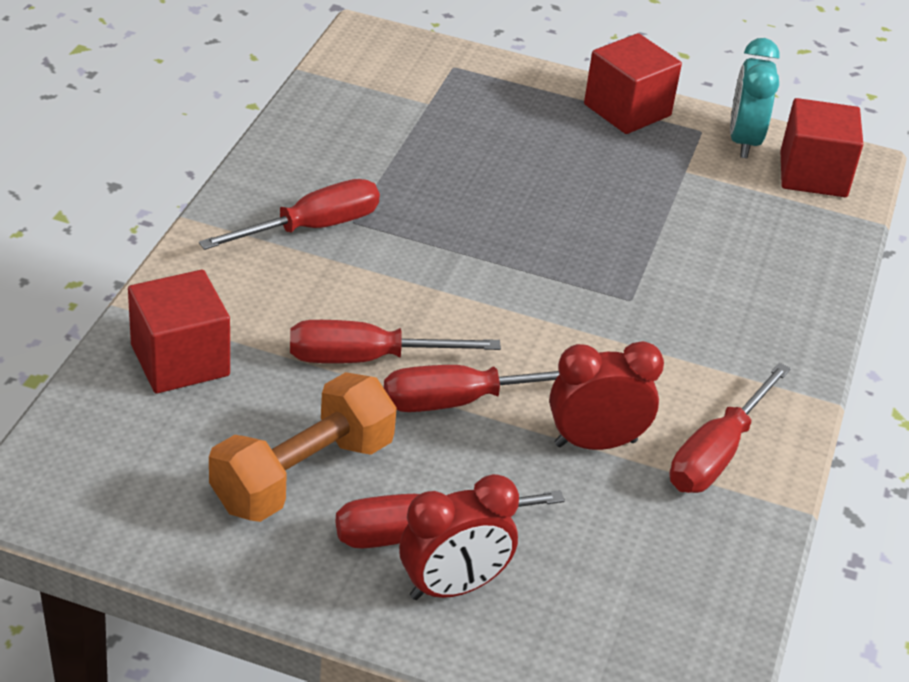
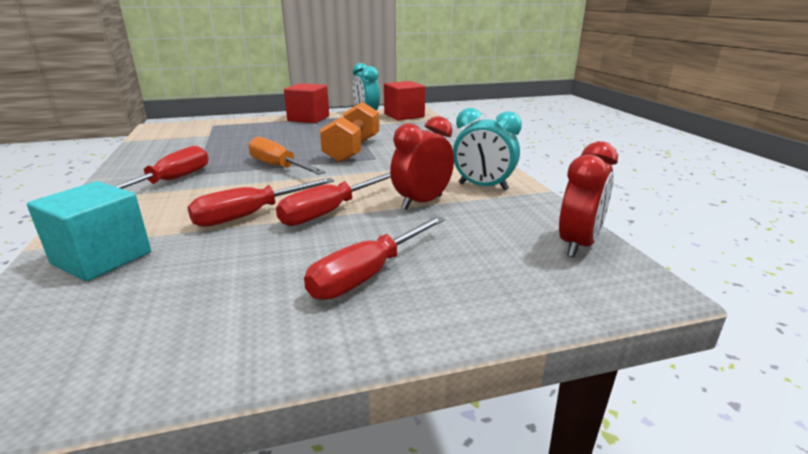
camera: 30 degrees left, 15 degrees down
red cube [128,270,230,393] -> turquoise cube [27,181,151,281]
orange dumbbell [209,372,397,522] -> orange dumbbell moved to [320,102,379,162]
red clock [399,474,519,600] -> red clock moved to [559,141,618,257]
red screwdriver [669,363,791,493] -> turquoise clock [453,108,522,191]
none -> orange screwdriver [248,137,325,175]

